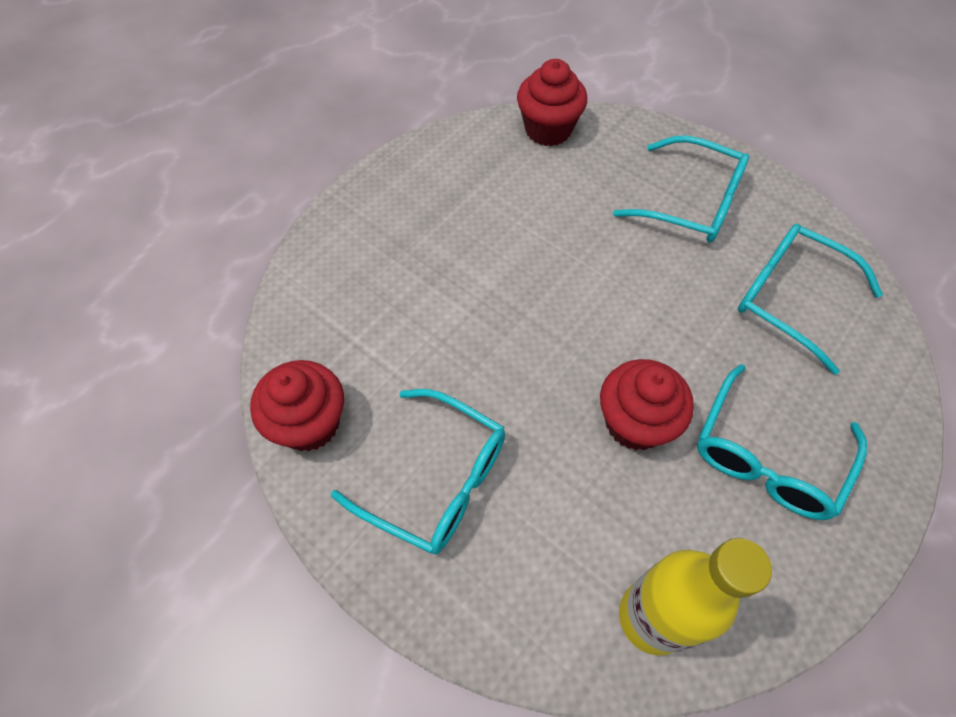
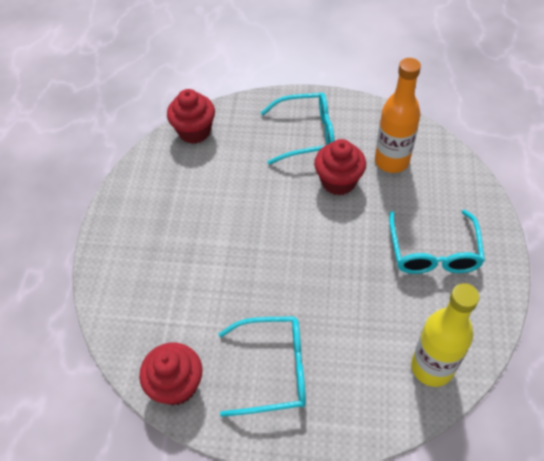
camera: 30 degrees left, 5 degrees down
red cupcake [600,359,694,450] -> red cupcake moved to [314,139,366,195]
turquoise glasses [738,224,883,375] -> orange bottle [375,58,421,173]

